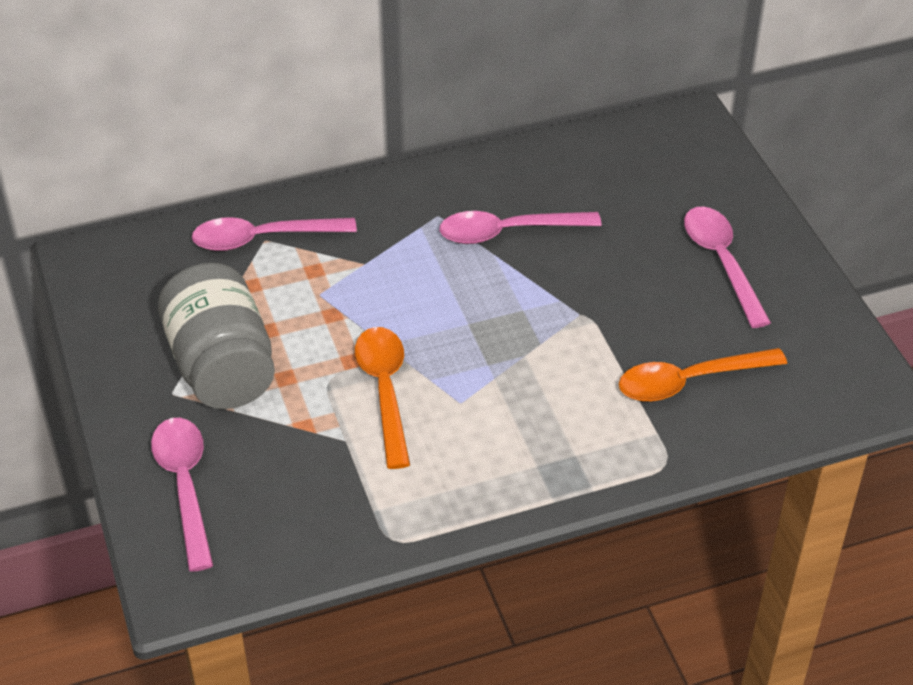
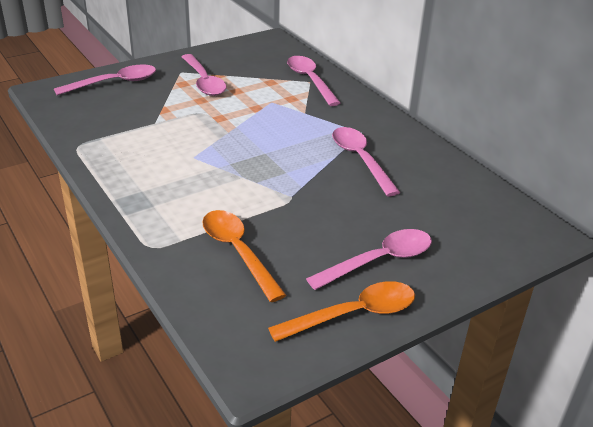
camera: 75 degrees right, 10 degrees down
grey jar [158,263,275,409] -> pink spoon [182,54,226,96]
orange spoon [355,327,410,469] -> orange spoon moved to [268,281,415,342]

